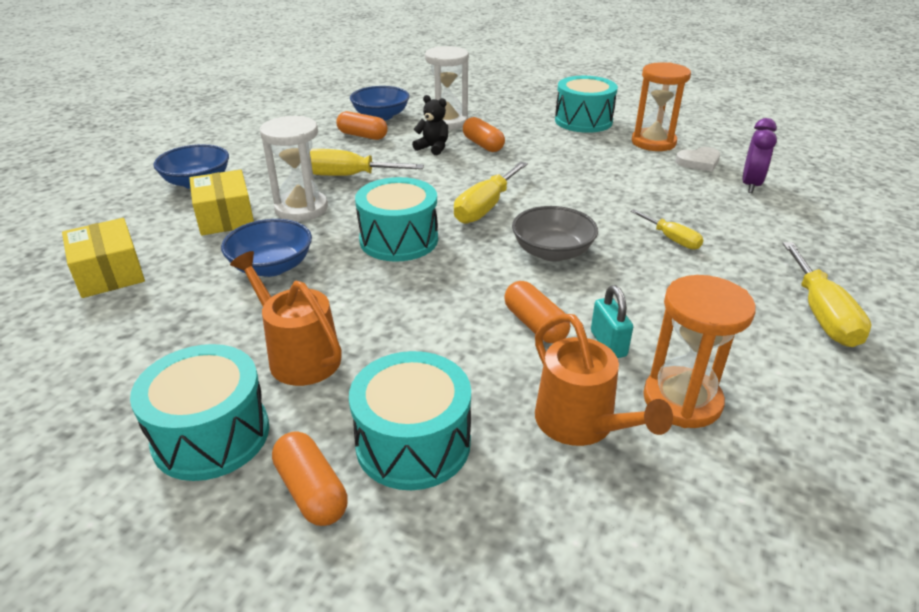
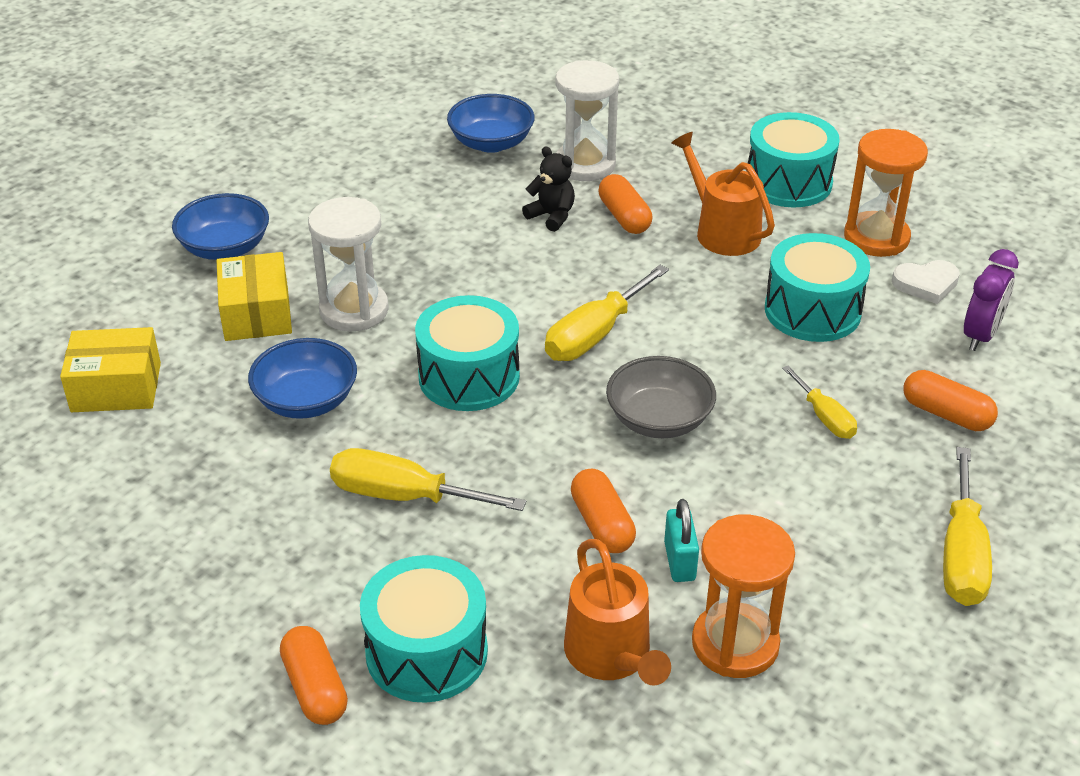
camera: 10 degrees right, 5 degrees up
yellow box [62,218,145,298] -> yellow box turned 75 degrees counterclockwise [60,327,161,412]
turquoise drum [130,344,269,481] -> turquoise drum moved to [765,233,870,342]
orange watering can [230,251,342,386] -> orange watering can moved to [671,132,775,256]
yellow screwdriver [310,149,424,176] -> yellow screwdriver moved to [330,448,526,511]
orange capsule [336,111,388,140] -> orange capsule moved to [904,370,998,431]

